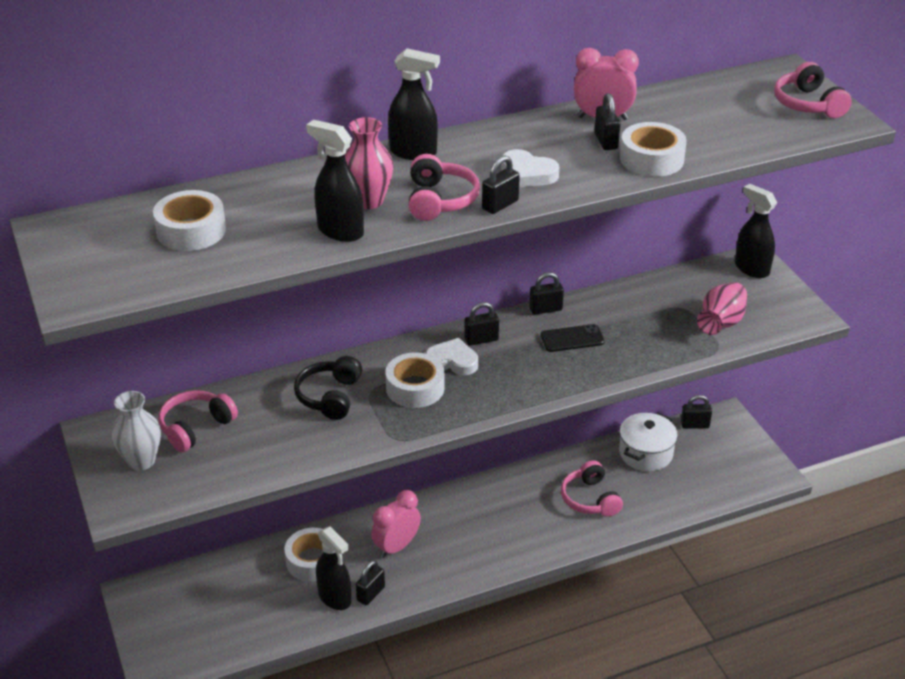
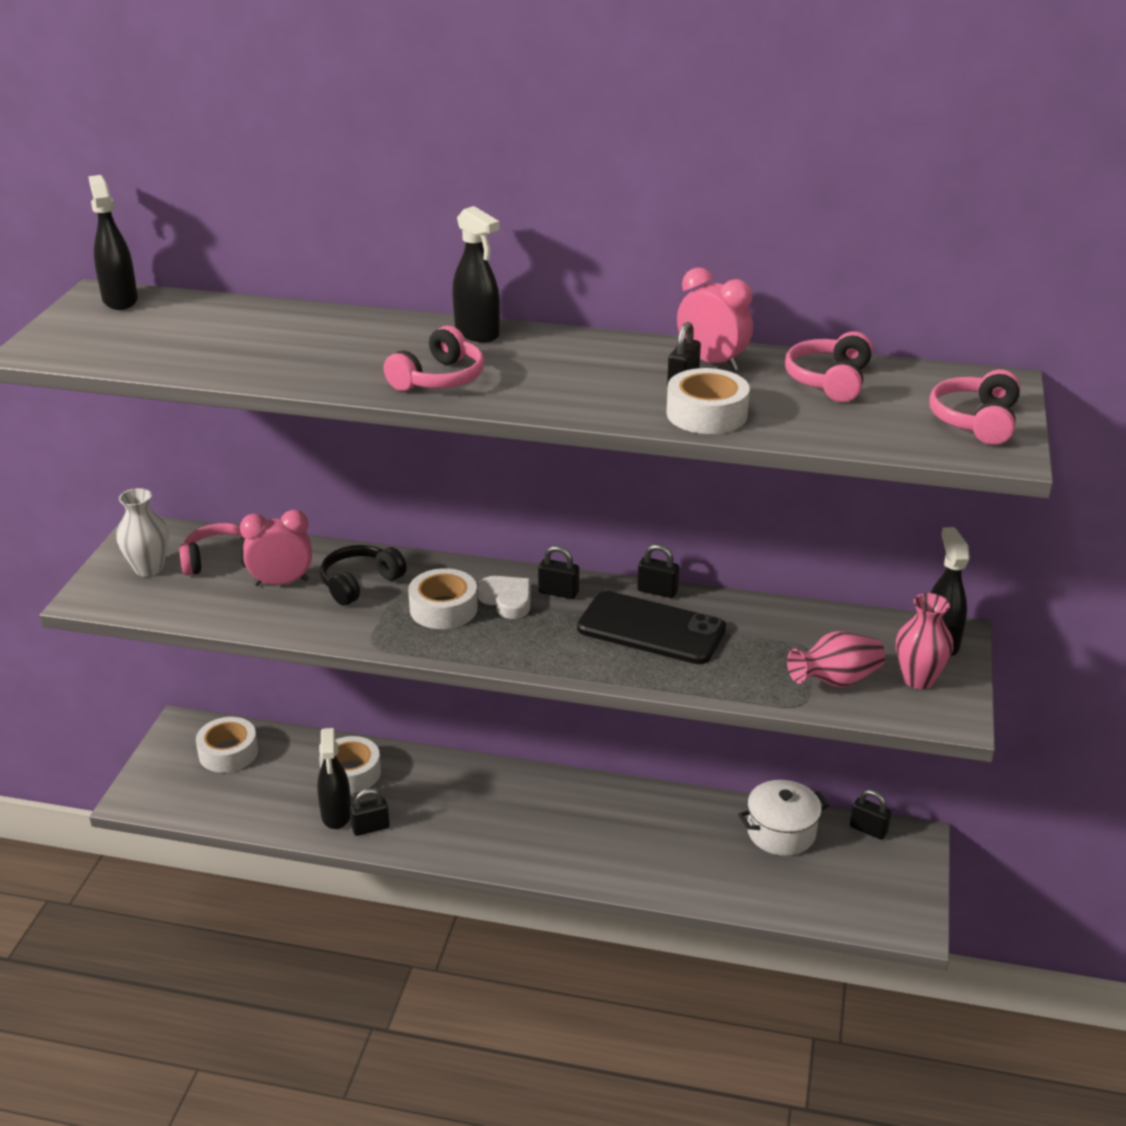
camera: 35 degrees right, 5 degrees down
white tape [153,190,226,251] -> white tape moved to [196,717,258,773]
black spray bottle [306,120,364,242] -> black spray bottle moved to [88,175,138,310]
pink vase [345,117,394,209] -> pink vase moved to [896,593,953,689]
pink clock [371,490,421,558] -> pink clock moved to [240,510,312,586]
black padlock [482,155,520,214] -> none
white heart [501,149,559,188] -> none
black phone [541,324,605,352] -> black phone [577,591,726,664], size x1.88
pink headphones [561,460,623,517] -> pink headphones moved to [785,331,873,402]

